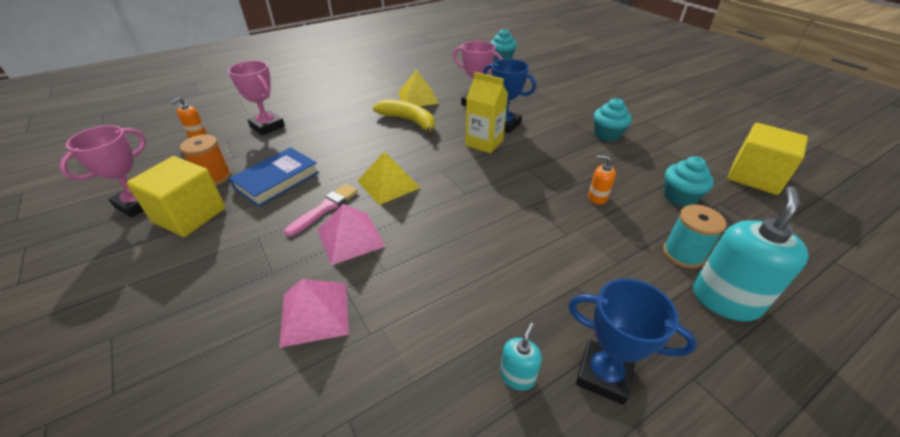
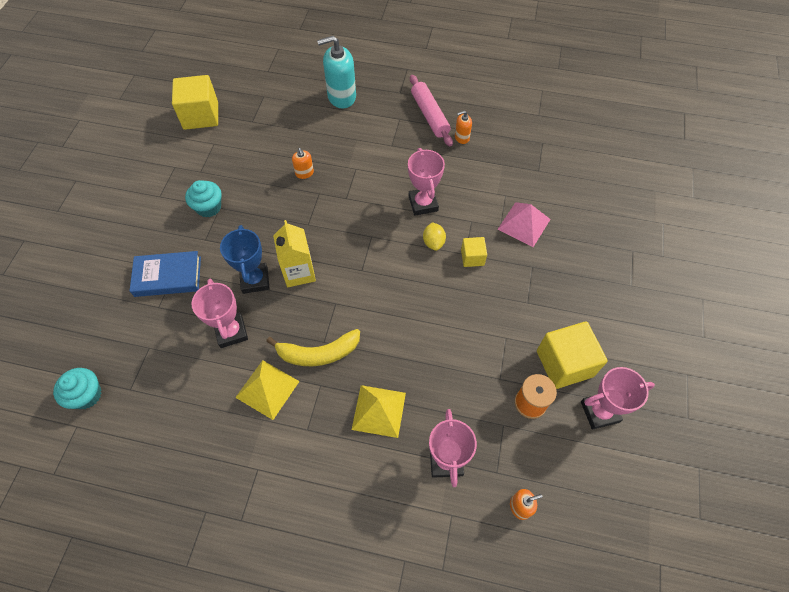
camera: 135 degrees left, 20 degrees up
blue book [229,147,319,207] -> blue book moved to [130,251,201,297]
pink brush [284,184,358,236] -> none
pink pyramid [317,204,386,265] -> yellow cube [461,237,487,267]
yellow pyramid [358,151,421,205] -> yellow pyramid moved to [352,385,406,438]
yellow banana [373,99,435,136] -> yellow banana turned 90 degrees counterclockwise [266,329,360,366]
turquoise soap dispenser [500,323,542,391] -> orange soap dispenser [455,111,472,144]
blue trophy [568,278,697,405] -> pink rolling pin [410,75,453,146]
turquoise spool [663,205,726,268] -> none
turquoise cupcake [664,156,714,207] -> none
none -> pink trophy [408,148,445,216]
none -> yellow lemon [423,222,446,251]

